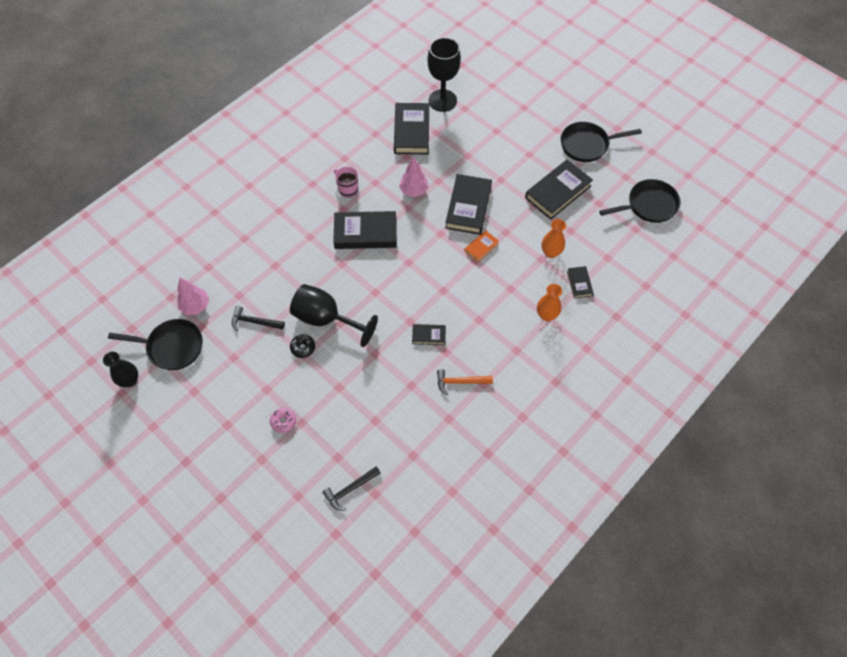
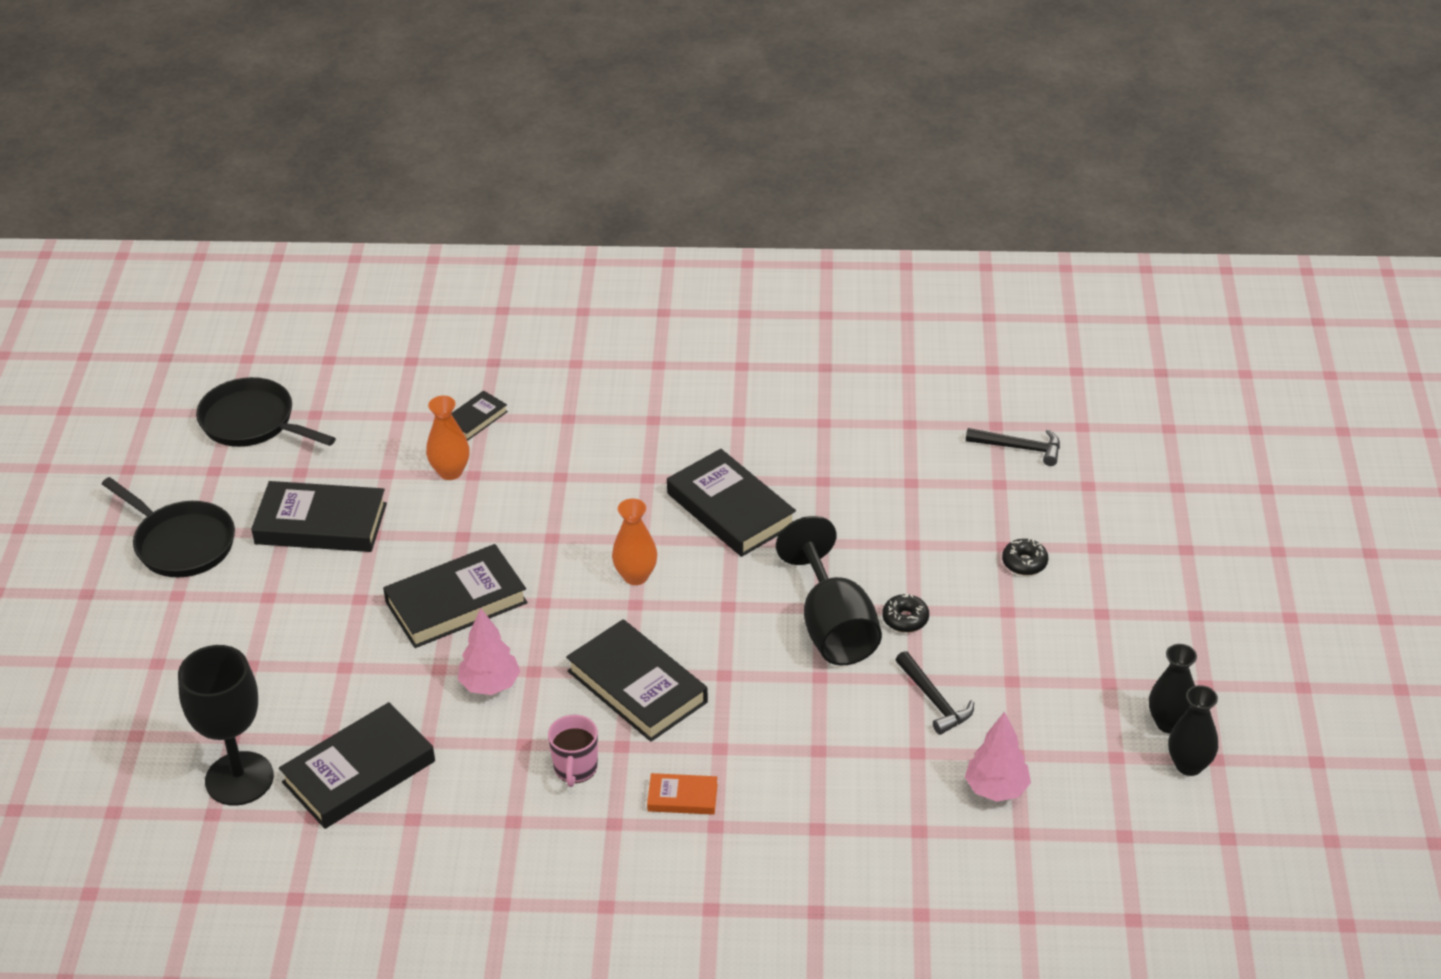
camera: 130 degrees left, 20 degrees down
black pan [108,319,203,370] -> none
pink donut [270,408,296,433] -> black donut [1002,538,1048,575]
black book [412,324,446,345] -> black book [667,449,796,557], size x2.00
orange hammer [437,369,493,395] -> none
orange book [464,230,499,263] -> orange book moved to [647,773,718,815]
orange vase [537,284,562,321] -> orange vase moved to [612,499,657,585]
none -> black vase [1149,644,1197,733]

